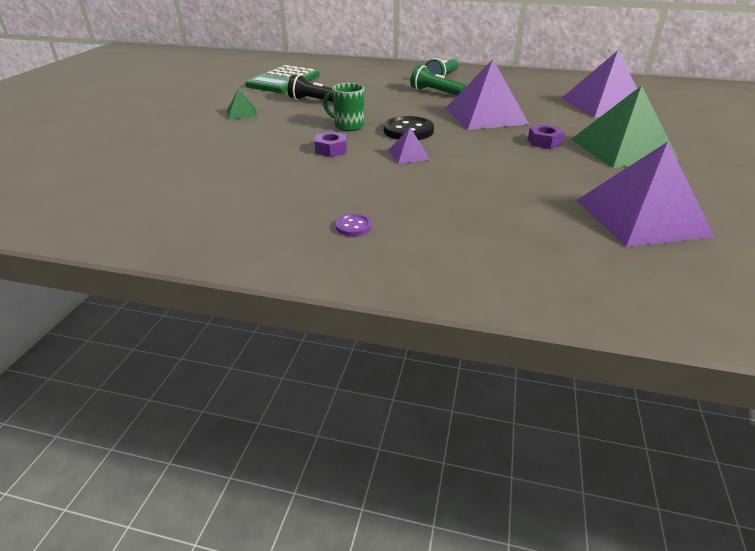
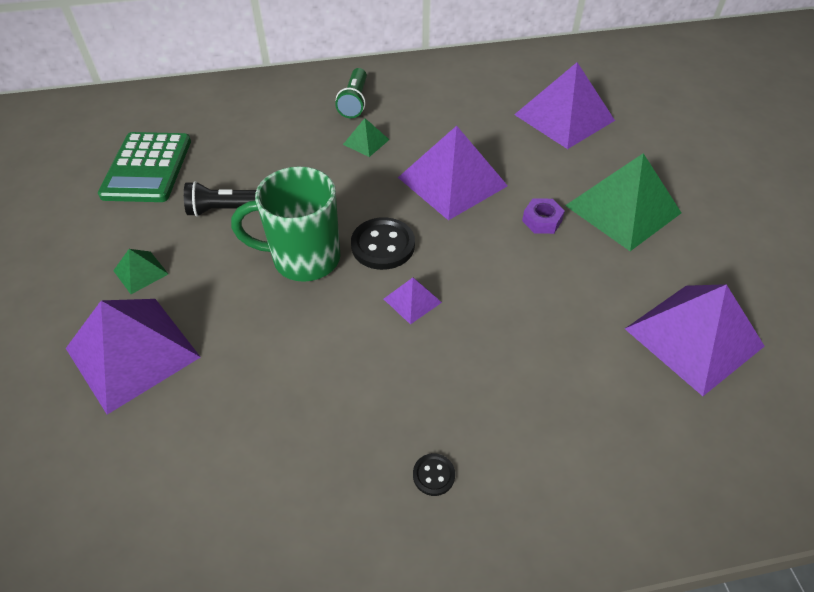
camera: 25 degrees left, 15 degrees up
purple nut [315,131,347,157] -> none
green mug [323,83,364,131] -> green mug [231,166,341,282], size x1.76
purple button [336,214,371,236] -> black button [413,453,455,496]
green flashlight [410,65,466,96] -> green pyramid [343,118,389,157]
none -> purple pyramid [66,299,201,415]

